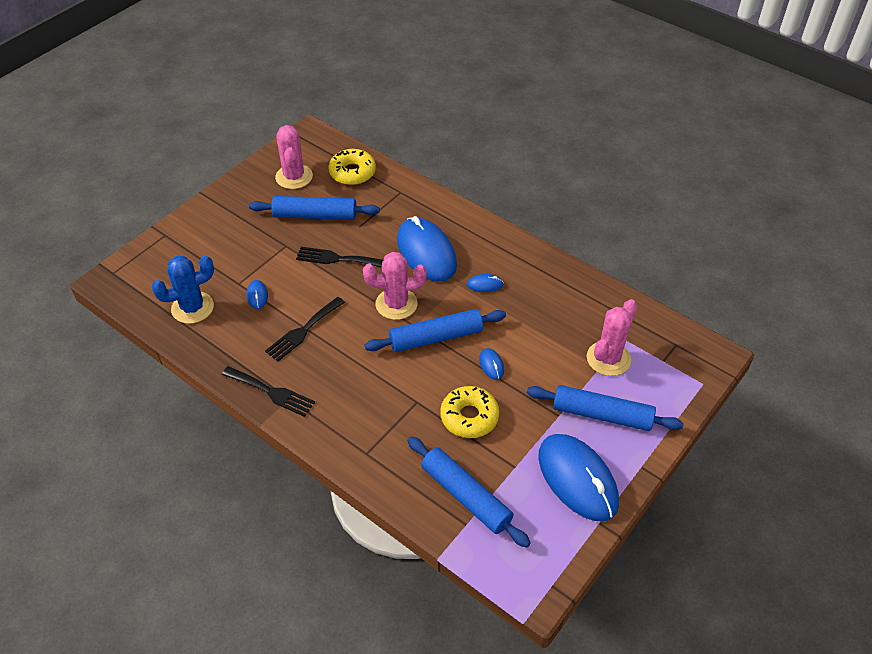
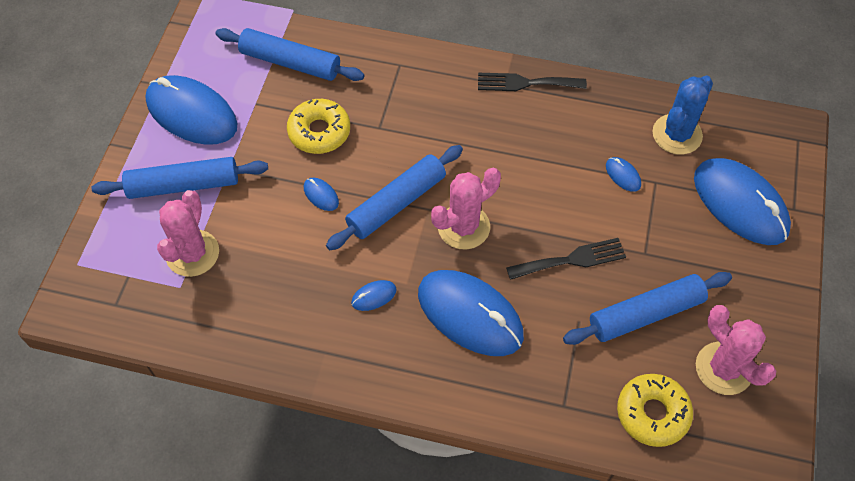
camera: 155 degrees right, 10 degrees up
black fork [265,297,345,361] -> none
none -> blue mouse [694,158,791,245]

